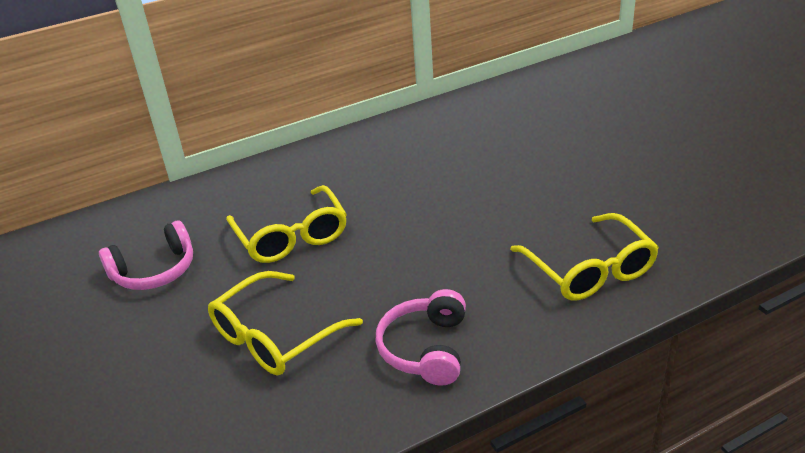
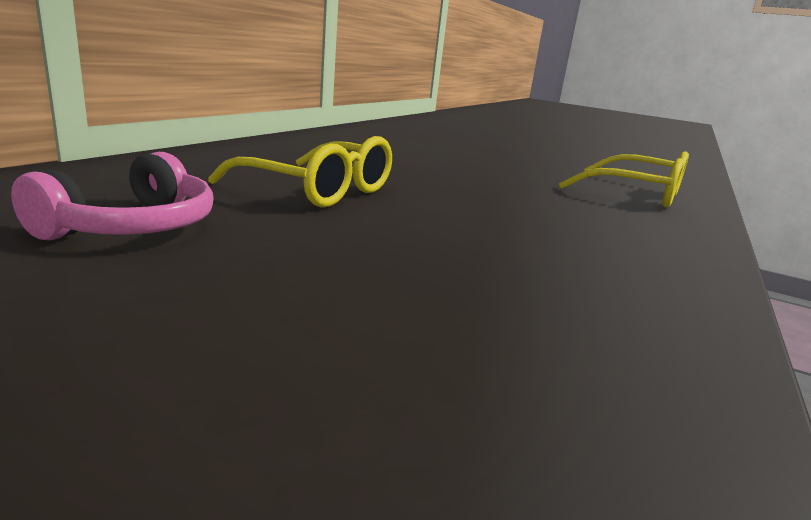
camera: 40 degrees left, 15 degrees down
yellow glasses [208,271,363,375] -> none
pink headphones [376,289,466,386] -> none

